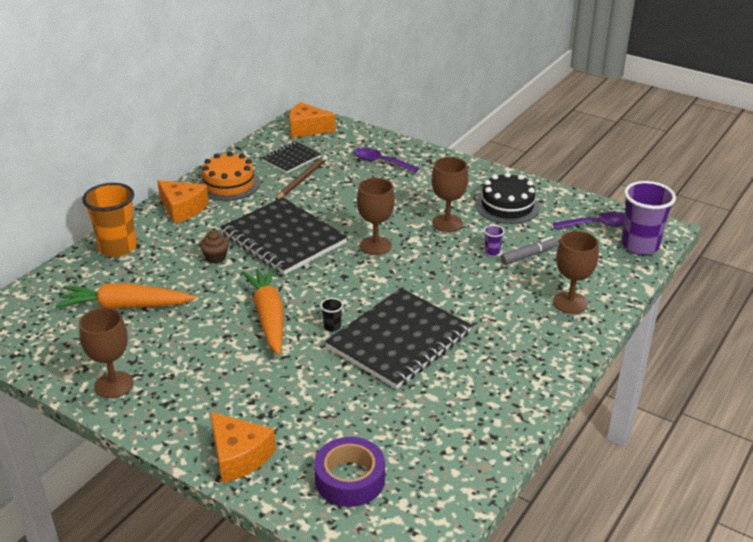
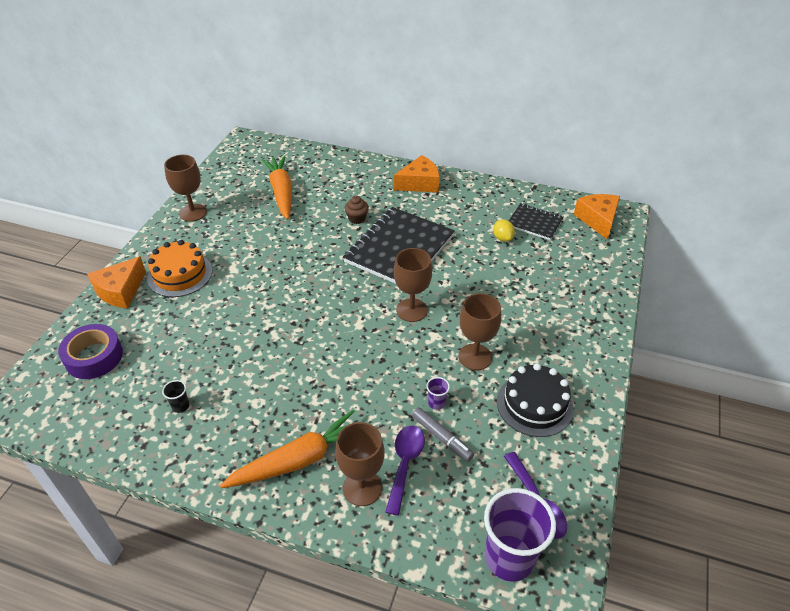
camera: 75 degrees right, 10 degrees up
orange cup [82,183,137,257] -> none
orange cheese [157,180,209,224] -> orange cheese turned 135 degrees counterclockwise [394,155,439,192]
orange cake [199,152,260,201] -> orange cake moved to [147,240,212,297]
orange carrot [242,267,283,355] -> orange carrot moved to [220,410,355,488]
brown pencil [275,155,328,200] -> yellow lemon [493,219,515,242]
black cup [320,298,343,332] -> black cup moved to [162,380,189,413]
black notebook [325,288,472,389] -> none
purple spoon [353,147,419,173] -> purple spoon moved to [385,426,425,516]

